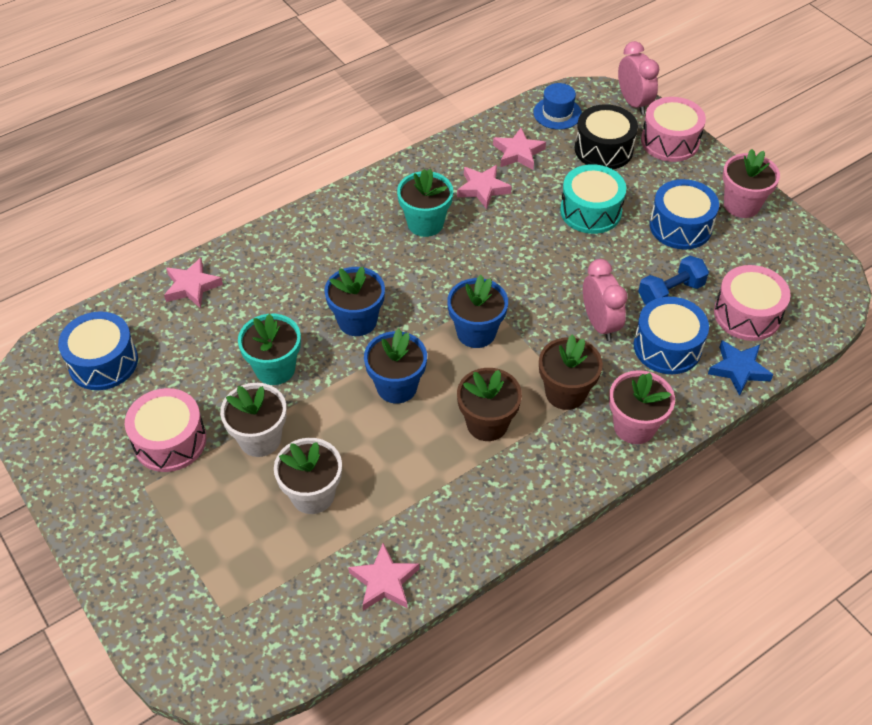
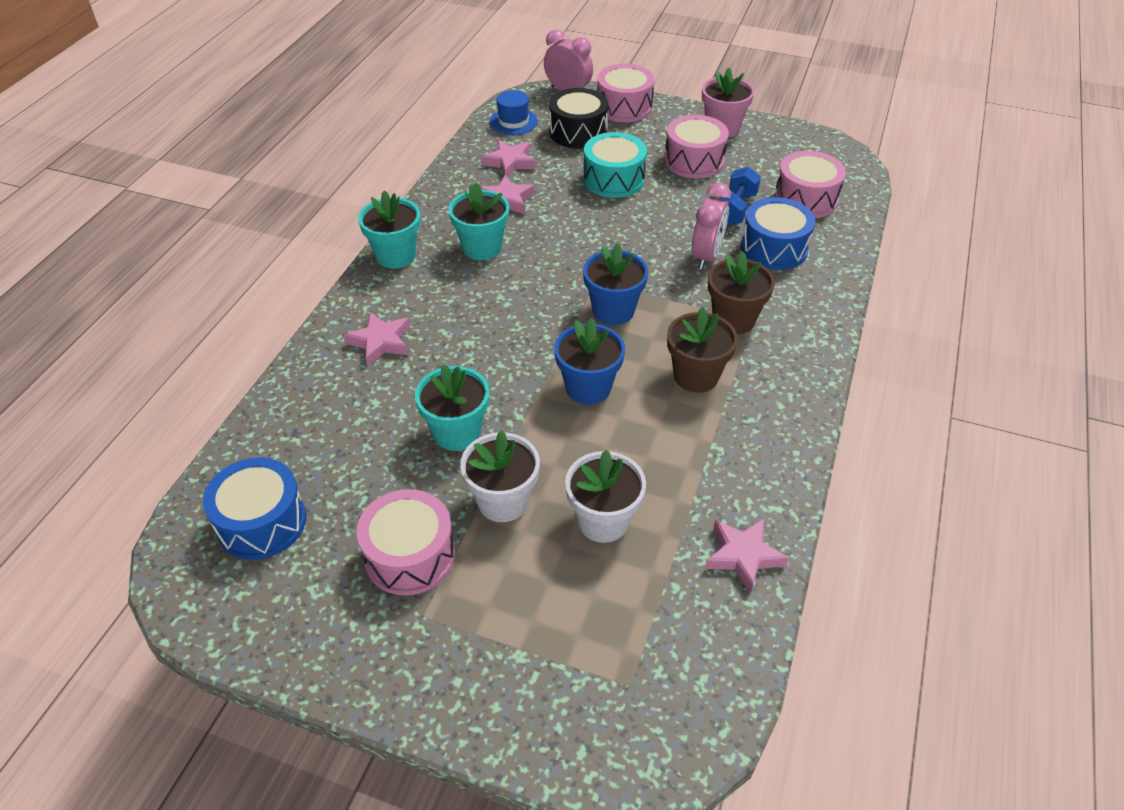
camera: 35 degrees left, 5 degrees down
pink star [164,258,223,308] -> pink star moved to [343,312,410,366]
blue flower pot [324,267,385,336] -> none
pink clock [583,259,628,341] -> pink clock turned 75 degrees clockwise [692,183,731,270]
pink flower pot [609,370,675,444] -> none
blue drum [650,179,719,250] -> pink drum [664,115,729,179]
blue star [708,340,773,396] -> none
none -> turquoise flower pot [358,191,421,268]

